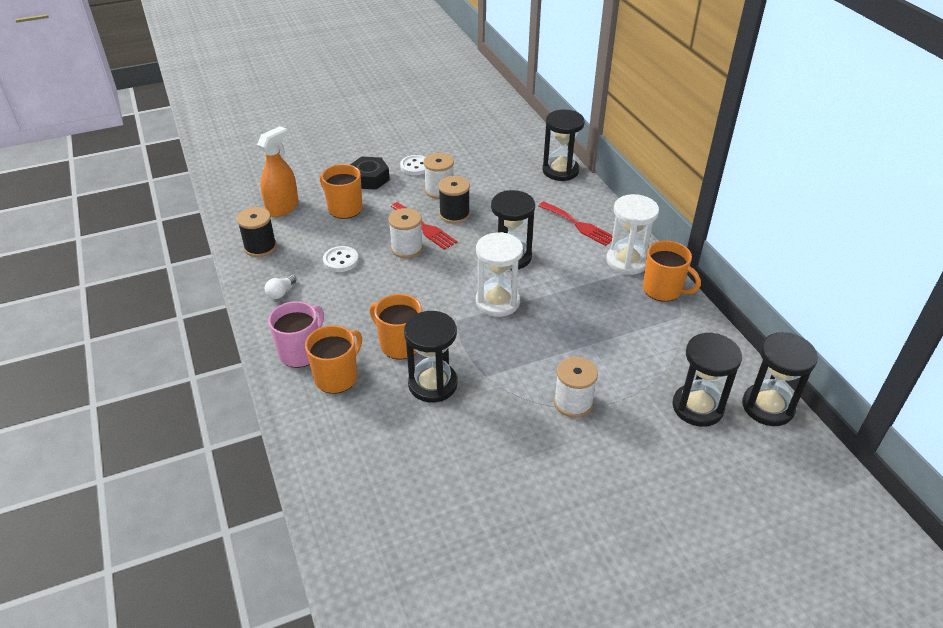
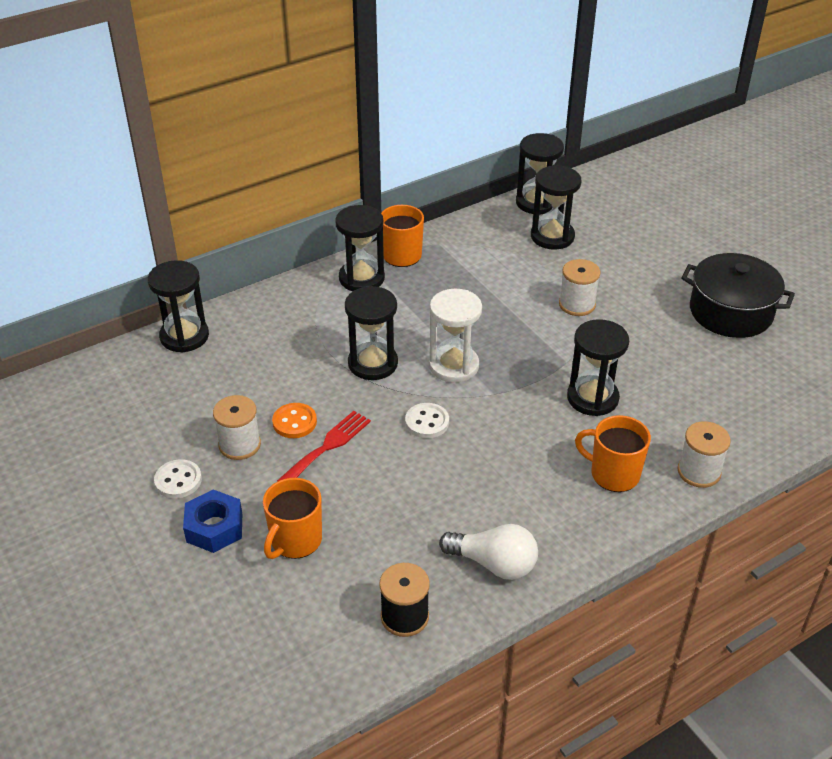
camera: 100 degrees left, 0 degrees up
orange spray bottle [257,126,299,217] -> none
white light bulb [264,275,297,299] -> white light bulb [439,524,538,580], size x1.92
pink mug [268,301,324,368] -> none
white button [323,246,359,272] -> white button moved to [405,403,449,438]
black nut [350,157,390,190] -> blue nut [183,489,242,553]
orange mug [370,294,422,359] -> none
white spool [388,208,423,258] -> white spool moved to [677,421,731,488]
black spool [438,176,470,224] -> orange button [272,403,317,438]
red fork [538,201,613,246] -> none
white hourglass [606,194,659,275] -> black hourglass [335,205,385,291]
none -> black pot [681,253,795,338]

